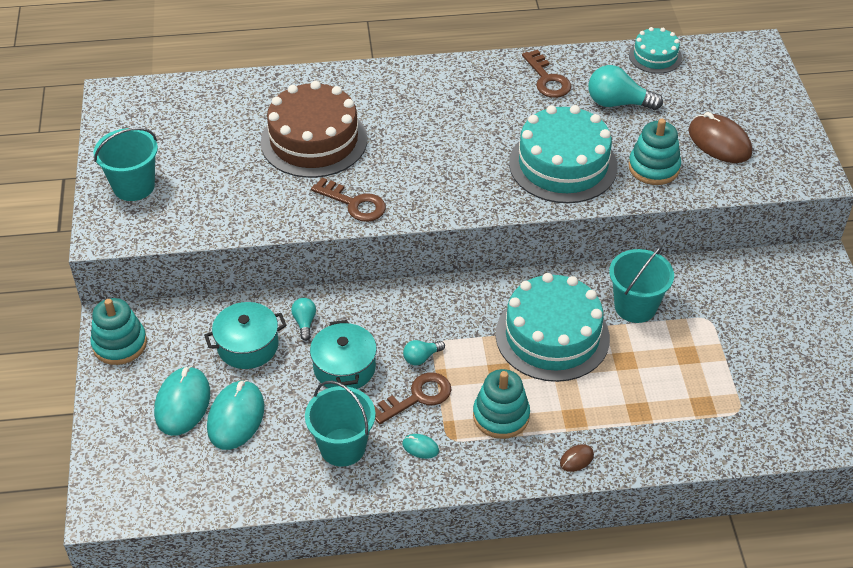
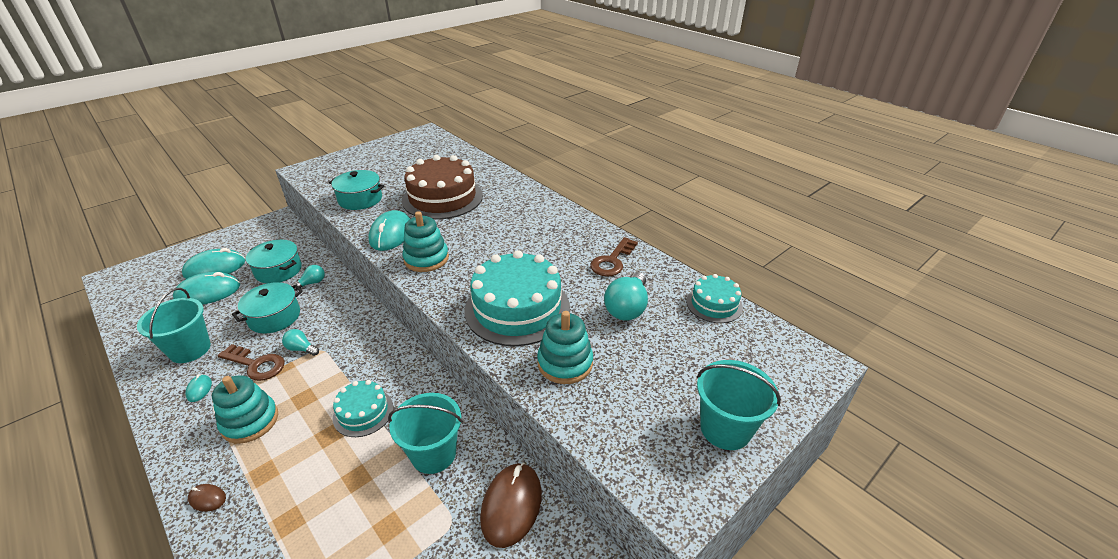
camera: 55 degrees right, 10 degrees down
turquoise stacking toy [90,298,147,365] -> turquoise stacking toy moved to [402,211,449,272]
turquoise bucket [94,128,158,201] -> turquoise bucket moved to [697,360,781,450]
brown key [311,177,386,222] -> turquoise mouse [368,210,410,251]
turquoise cake [496,273,610,382] -> turquoise cake [333,380,393,437], size x0.53
turquoise light bulb [588,65,663,110] -> turquoise light bulb turned 135 degrees counterclockwise [604,272,648,321]
brown mouse [688,112,752,163] -> brown mouse moved to [480,463,542,548]
none -> turquoise pot [329,170,384,210]

